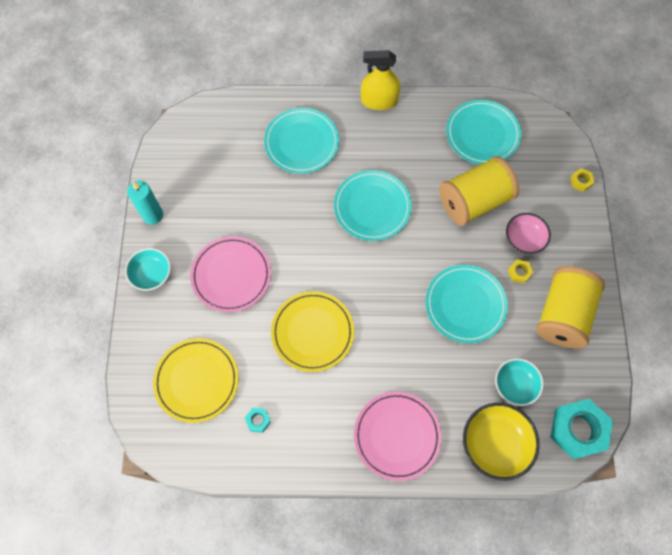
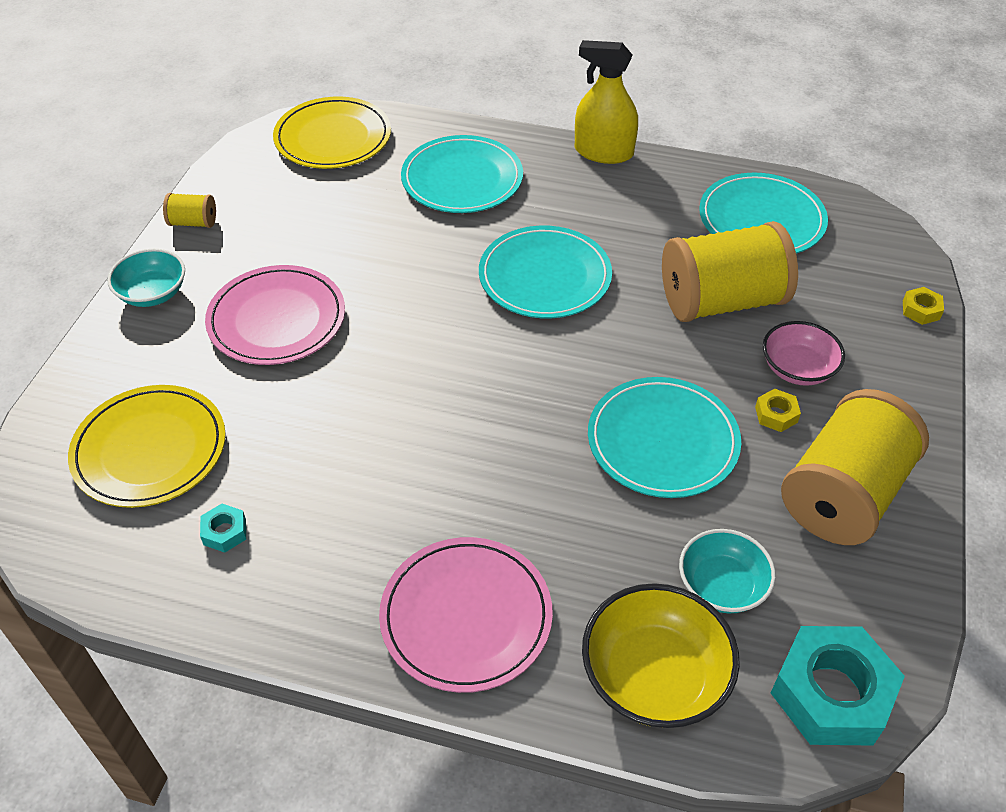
camera: 15 degrees right, 20 degrees down
turquoise candle [127,180,163,224] -> yellow spool [163,193,216,228]
yellow plate [271,291,354,372] -> yellow plate moved to [273,97,391,169]

